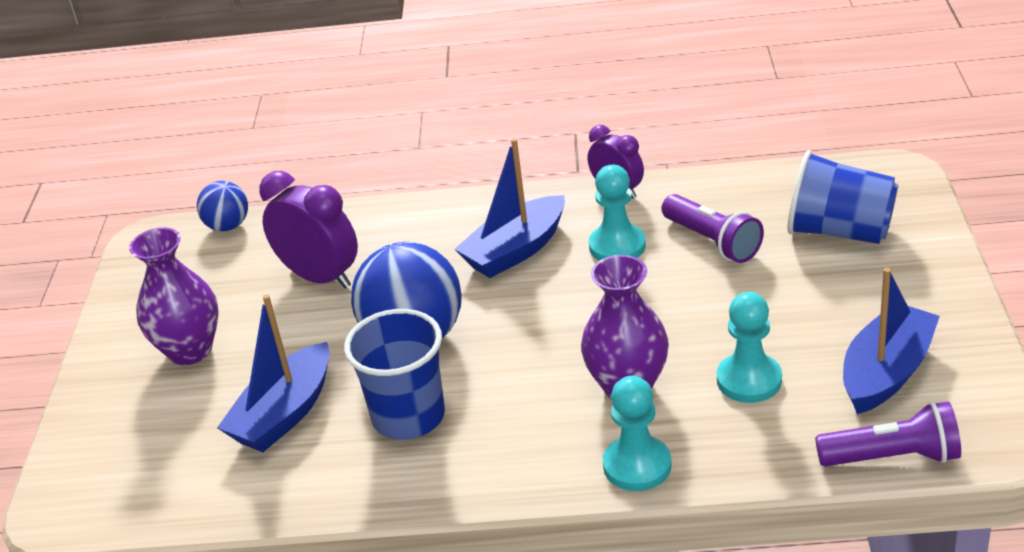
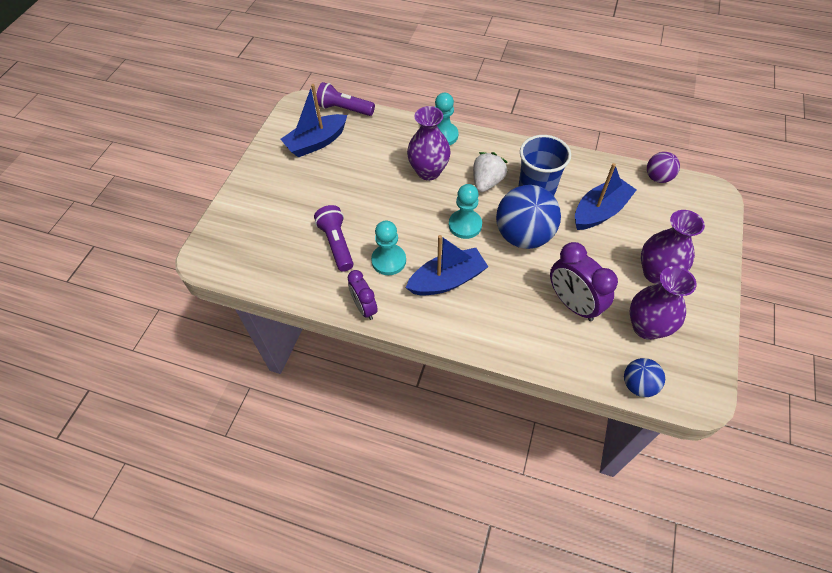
camera: 165 degrees left, 20 degrees up
turquoise pawn [717,292,782,403] -> turquoise pawn moved to [449,184,482,239]
blue cup [787,150,898,244] -> none
none -> white strawberry [473,152,508,192]
none -> purple vase [630,266,697,340]
none -> purple ball [647,152,680,183]

